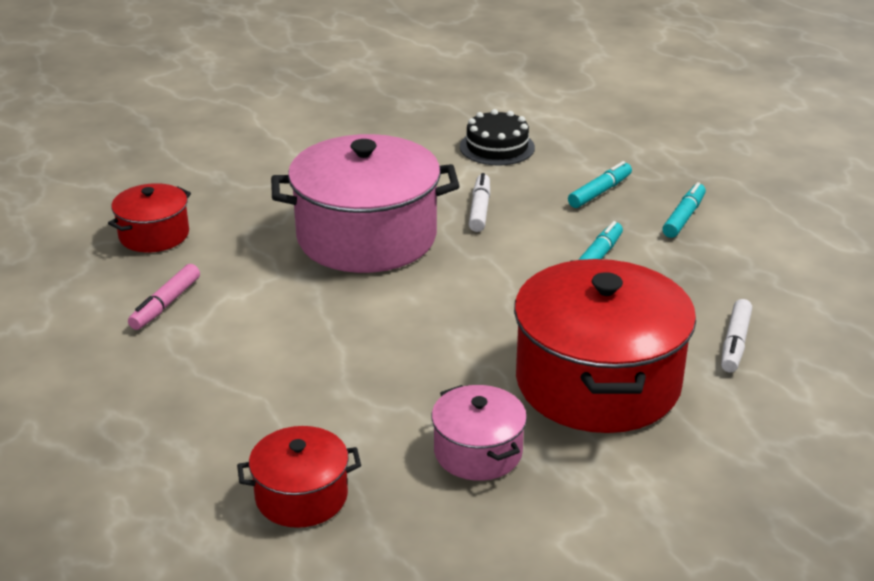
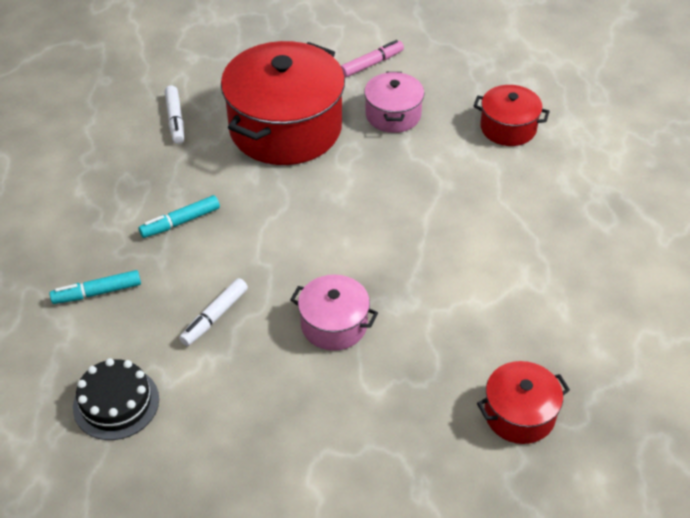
camera: 150 degrees left, 15 degrees up
pink marker [128,264,200,330] -> pink marker moved to [341,40,404,77]
pink pot [271,134,459,273] -> pink pot [290,275,378,351], size x0.50
turquoise marker [662,182,706,238] -> none
white marker [721,299,752,372] -> white marker turned 120 degrees clockwise [165,86,184,144]

